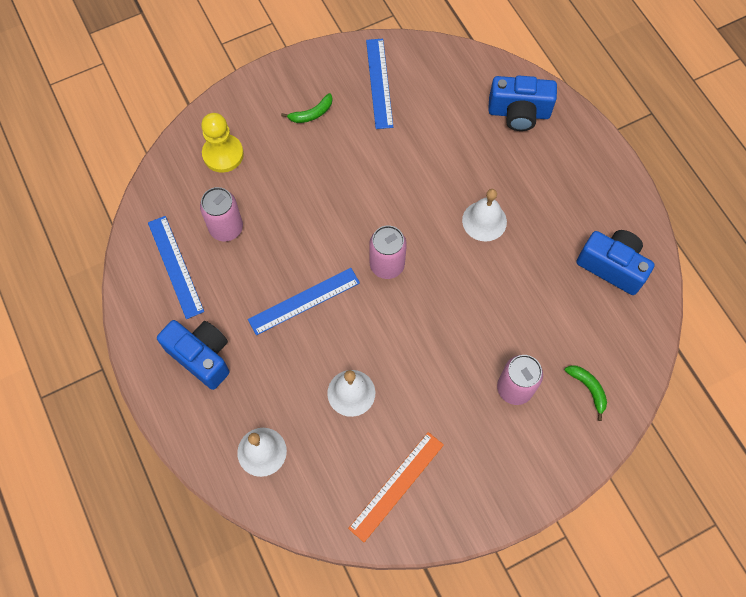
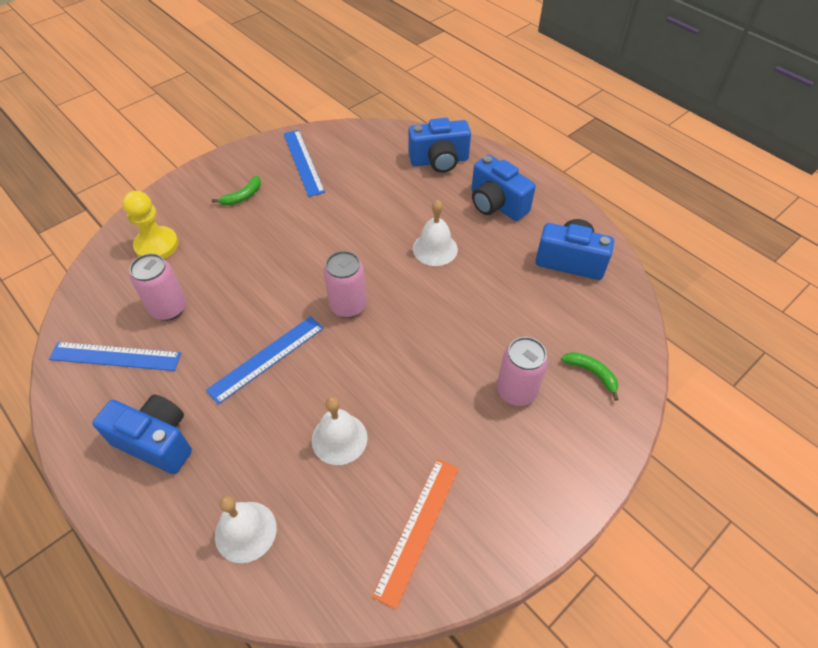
camera: 15 degrees left, 15 degrees down
blue ruler [148,216,204,319] -> blue ruler turned 45 degrees counterclockwise [49,342,181,371]
none -> blue camera [471,155,536,221]

